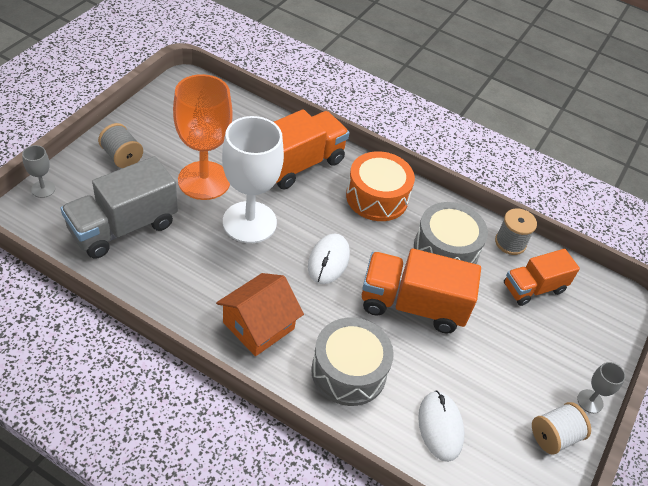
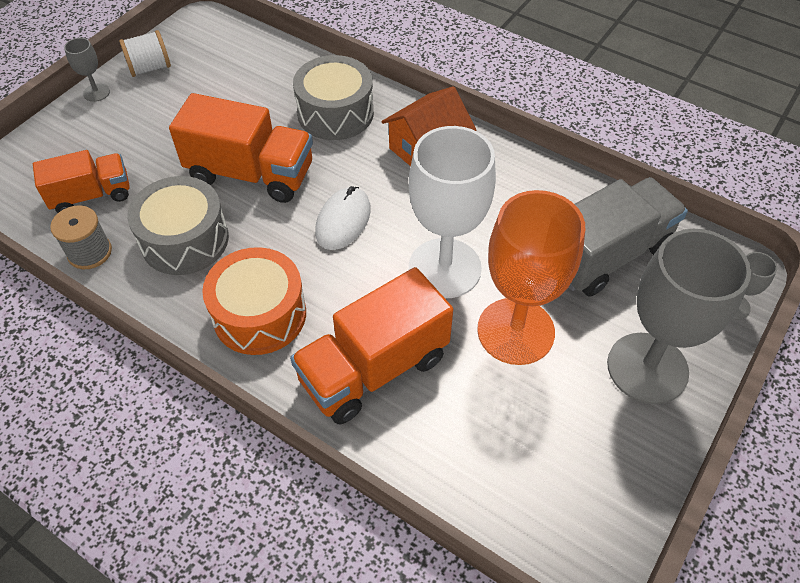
camera: 170 degrees left, 5 degrees up
grey spool [98,123,143,168] -> grey goblet [607,229,751,404]
white mouse [418,391,465,462] -> none

